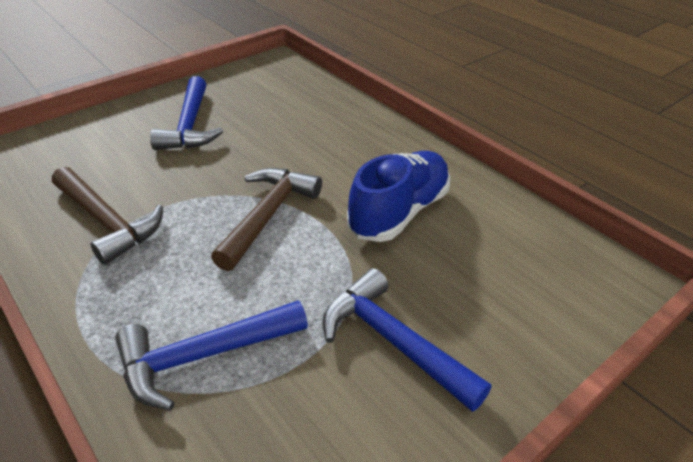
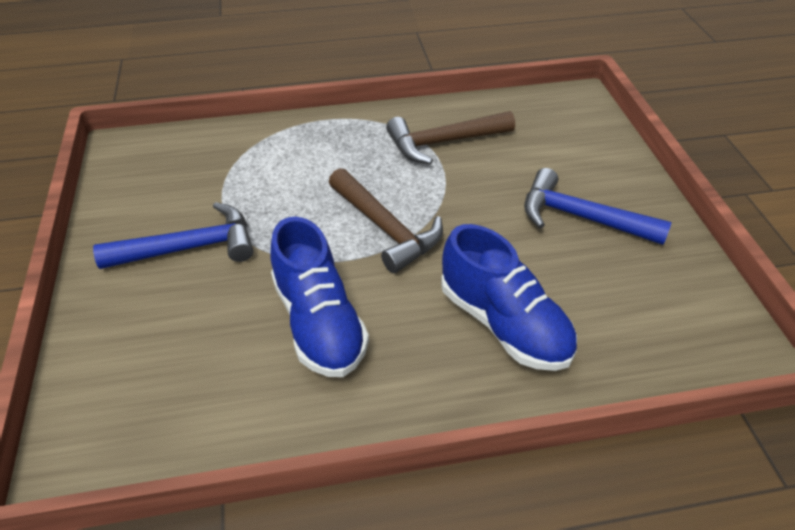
camera: 120 degrees right, 5 degrees up
blue hammer [115,300,308,410] -> none
none -> blue shoe [441,224,577,371]

